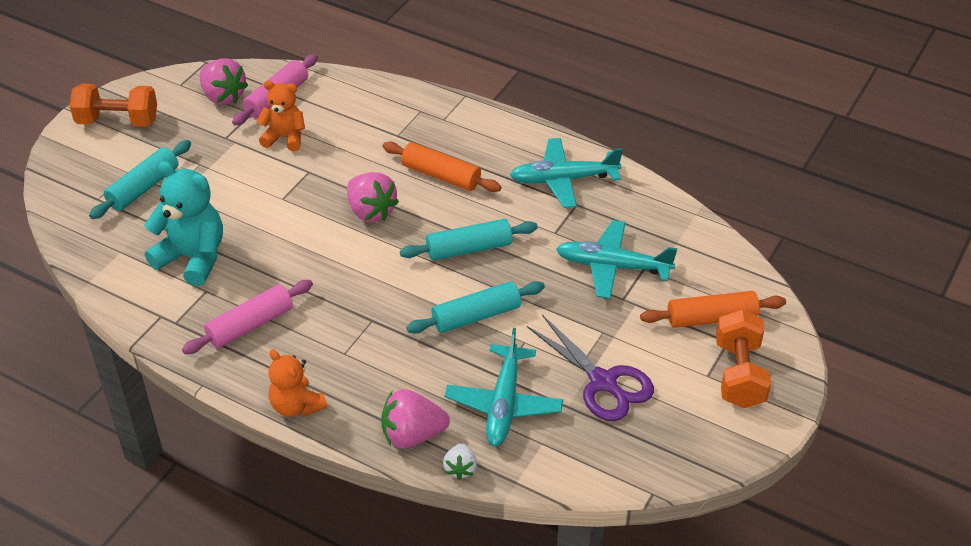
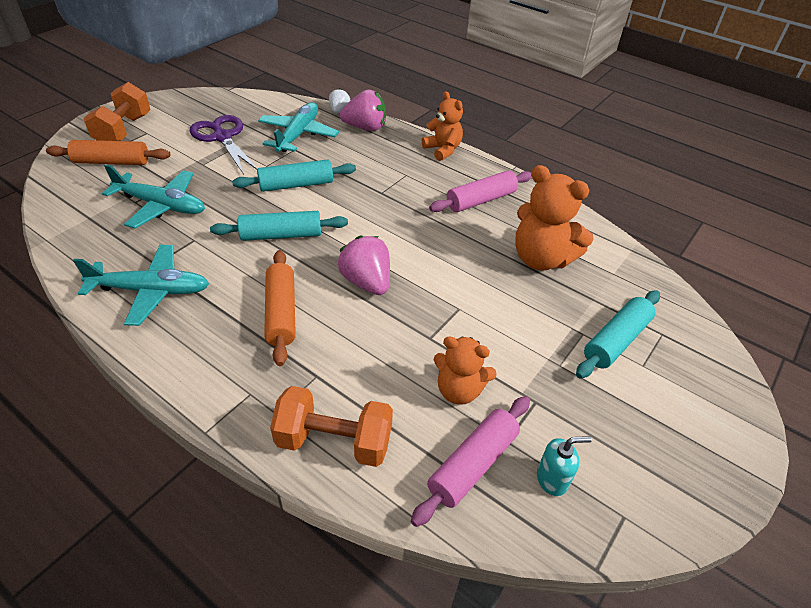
camera: 175 degrees left, 0 degrees up
orange dumbbell [70,84,157,127] -> orange dumbbell moved to [270,386,393,467]
turquoise teddy bear [144,161,223,286] -> orange teddy bear [515,165,594,270]
pink strawberry [200,58,248,105] -> turquoise soap dispenser [537,436,592,496]
orange rolling pin [383,142,501,192] -> orange rolling pin turned 45 degrees clockwise [264,250,296,366]

